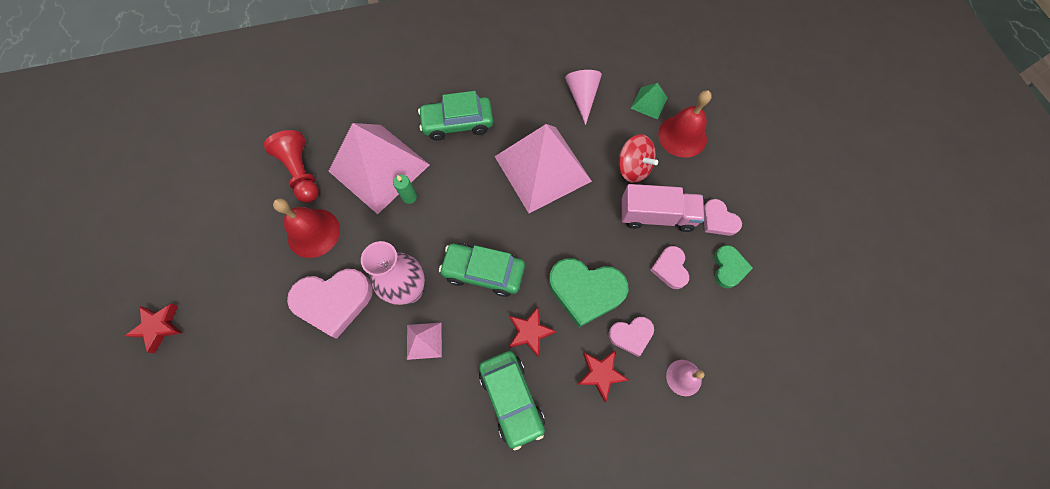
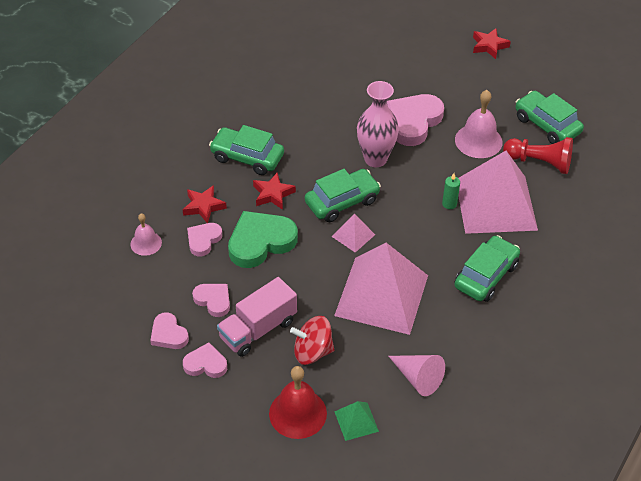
camera: 135 degrees right, 20 degrees down
red bell [273,198,340,258] -> pink bell [455,90,502,158]
pink pyramid [407,323,442,360] -> pink pyramid moved to [332,214,375,253]
green heart [714,245,753,288] -> pink heart [150,312,189,349]
none -> green car [516,91,584,144]

